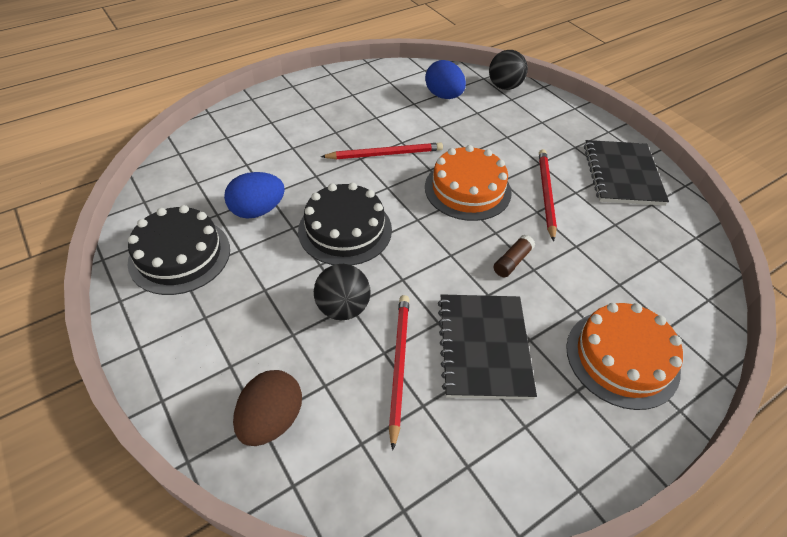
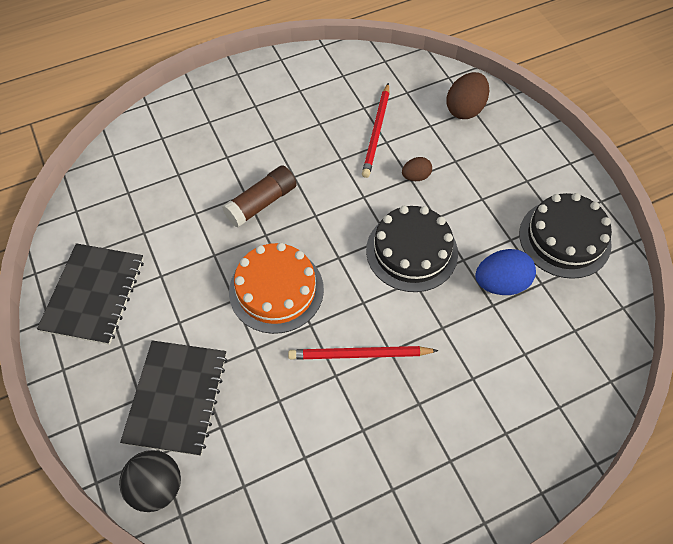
camera: 170 degrees left, 10 degrees up
black ball [314,264,371,320] -> brown egg [402,157,432,181]
blue egg [425,60,466,99] -> none
black notebook [438,294,537,400] -> black notebook moved to [120,340,228,456]
brown glue stick [494,235,535,277] -> brown glue stick [222,165,297,228], size x1.63
red pencil [539,149,557,242] -> none
orange cake [566,303,683,410] -> none

